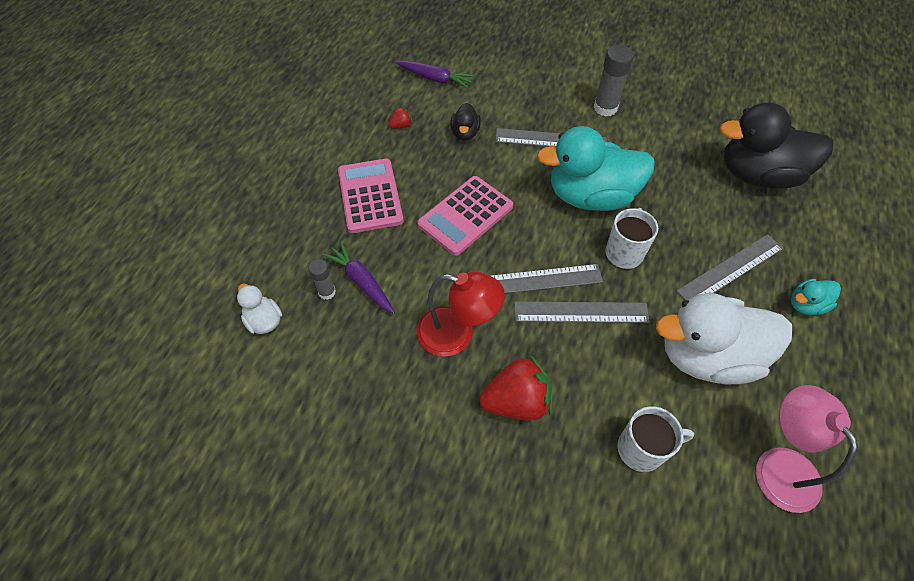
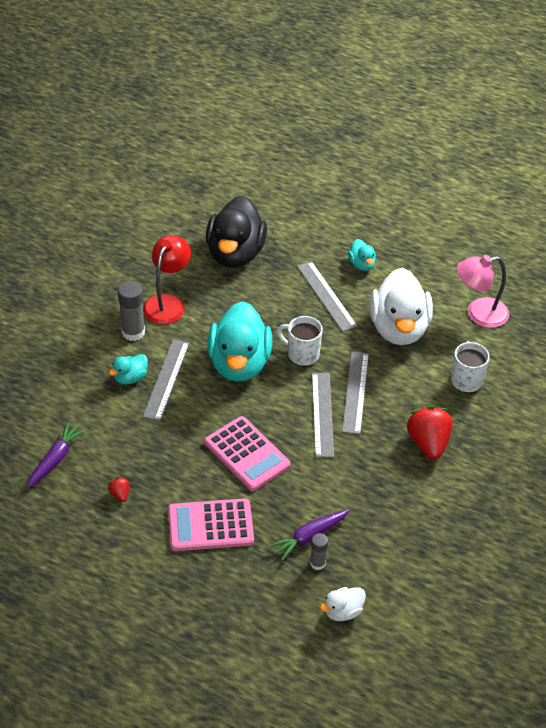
camera: 85 degrees left, 10 degrees down
red lamp [417,271,505,357] -> red lamp moved to [143,235,191,324]
black duck [450,103,481,141] -> none
none -> turquoise duck [109,354,148,384]

